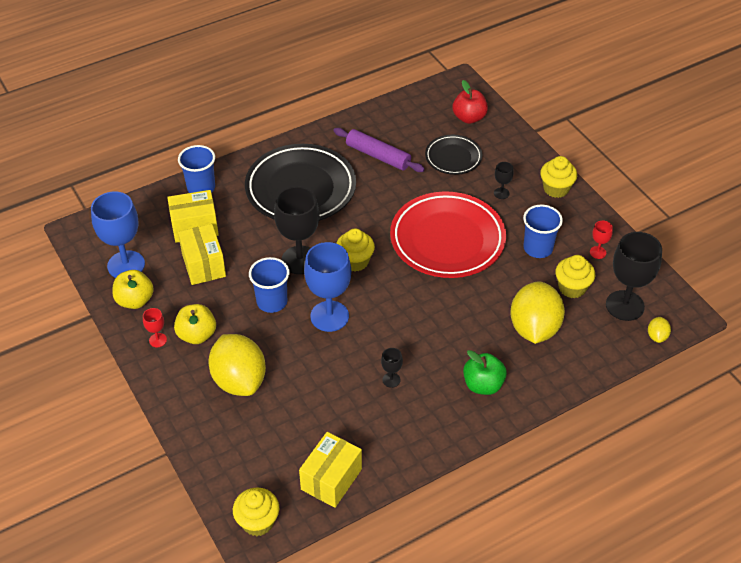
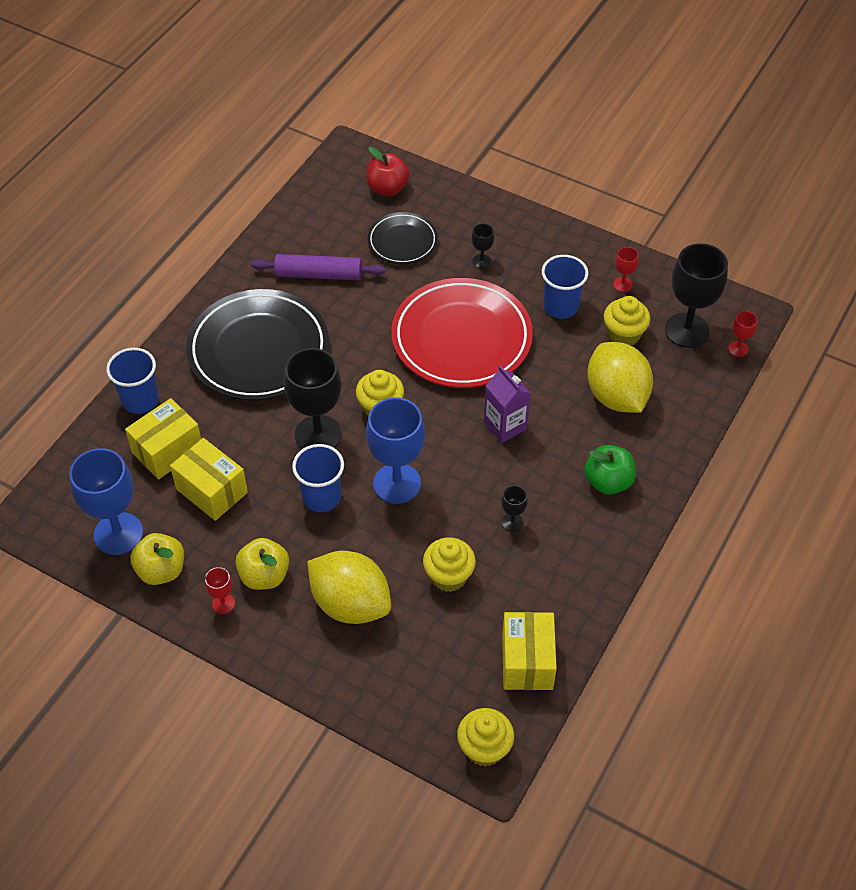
camera: 30 degrees left, 5 degrees up
yellow cupcake [540,156,577,198] -> yellow cupcake moved to [423,538,476,592]
yellow lemon [648,317,671,343] -> red goblet [728,311,758,357]
none -> purple carton [484,365,531,443]

